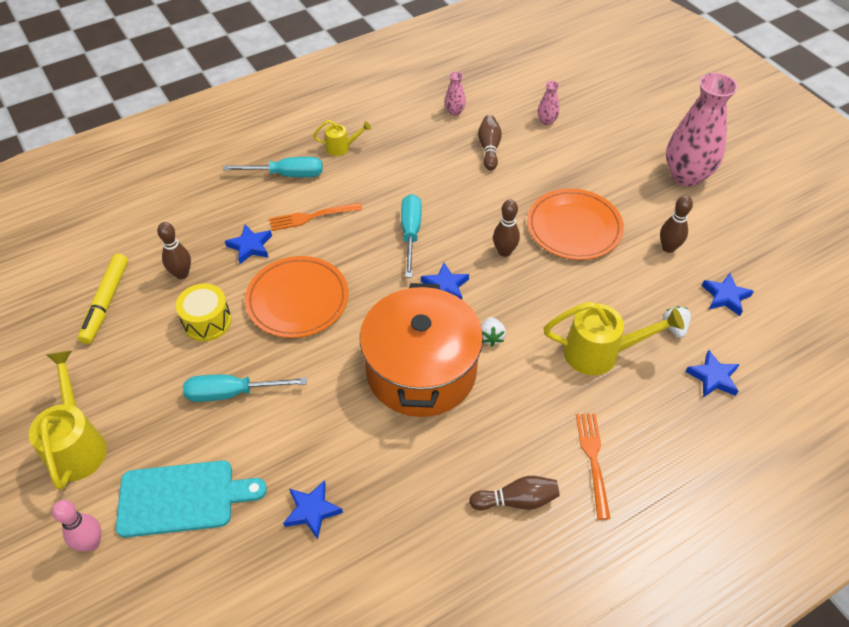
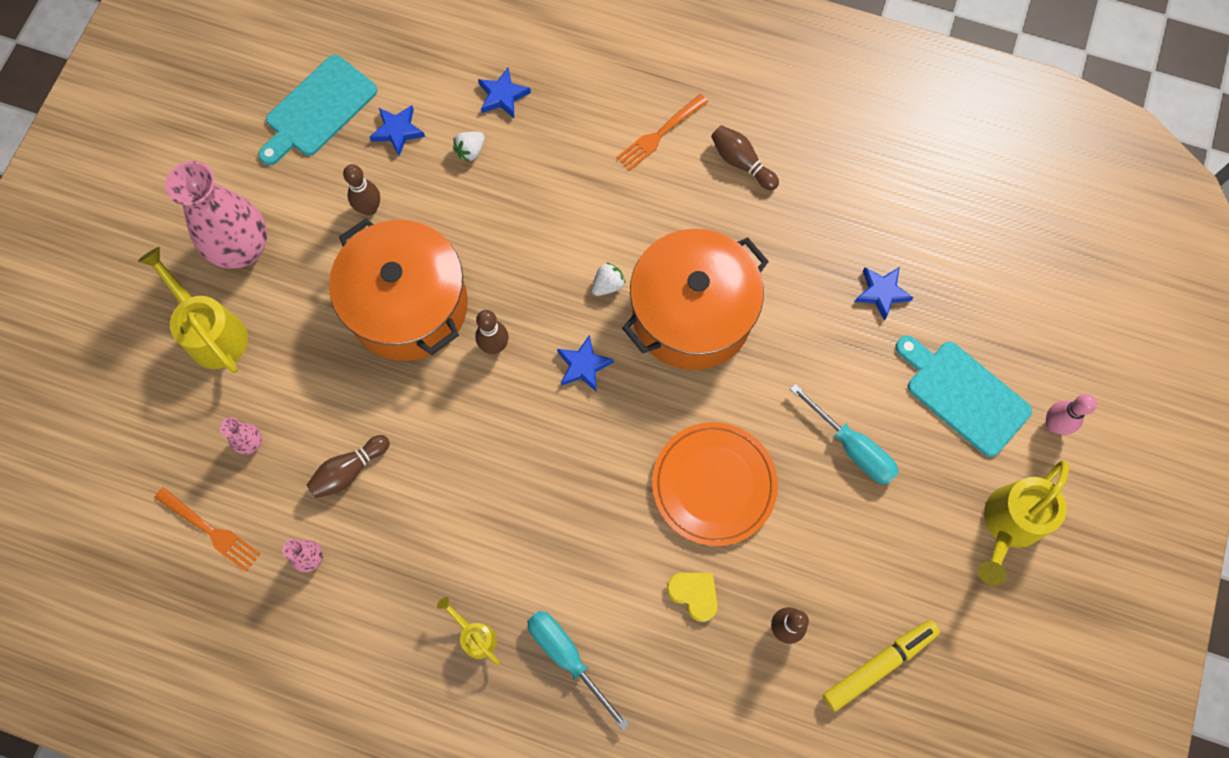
camera: 130 degrees left, 20 degrees up
yellow drum [176,283,232,341] -> none
blue star [225,225,272,264] -> yellow heart [667,573,718,622]
orange fork [269,203,362,231] -> orange fork moved to [155,487,260,572]
turquoise screwdriver [401,194,422,278] -> none
orange plate [527,189,624,260] -> orange pot [329,218,468,361]
yellow watering can [543,302,684,375] -> yellow watering can moved to [138,247,248,373]
none -> turquoise cutting board [258,55,377,165]

